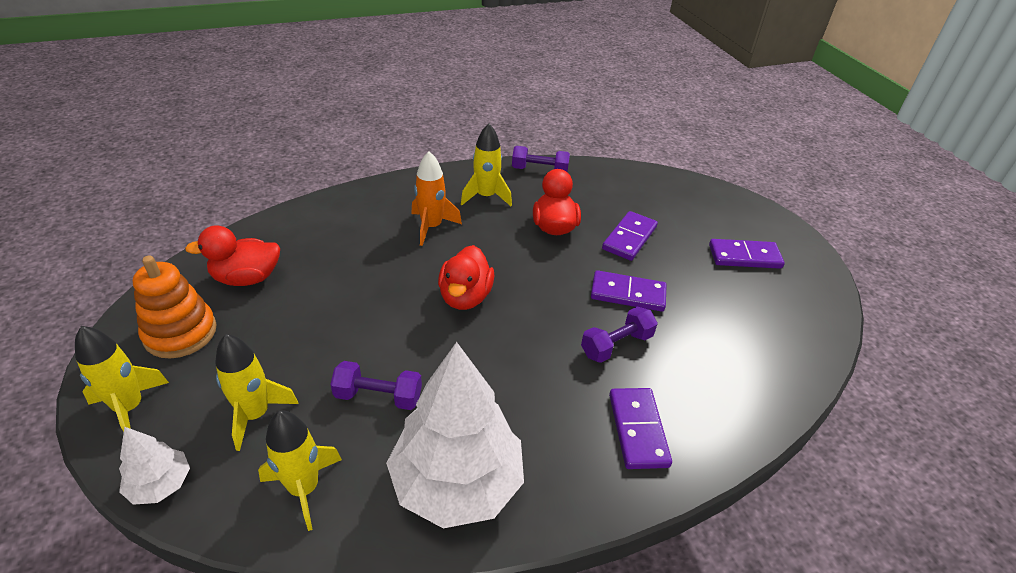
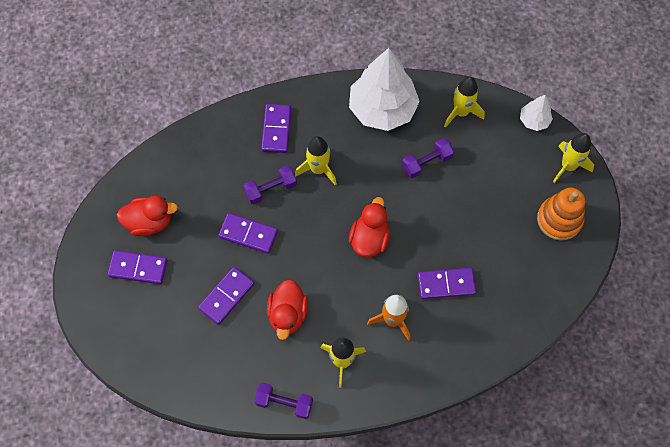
camera: 170 degrees left, 25 degrees up
red duck [185,225,280,286] -> red duck moved to [116,196,178,236]
yellow rocket [215,334,299,451] -> yellow rocket moved to [295,136,337,185]
purple dumbbell [330,361,422,410] -> purple dumbbell turned 45 degrees counterclockwise [402,138,454,178]
none -> purple domino [418,268,476,299]

